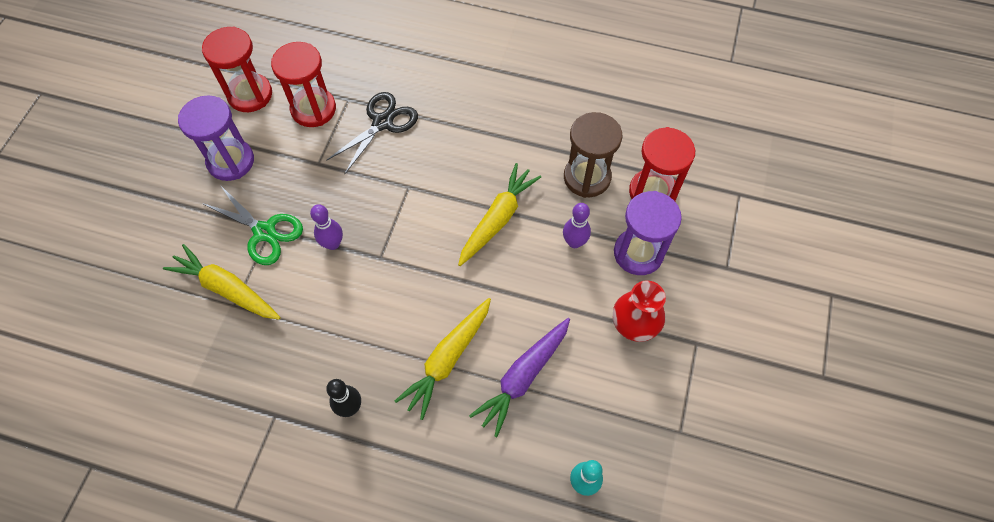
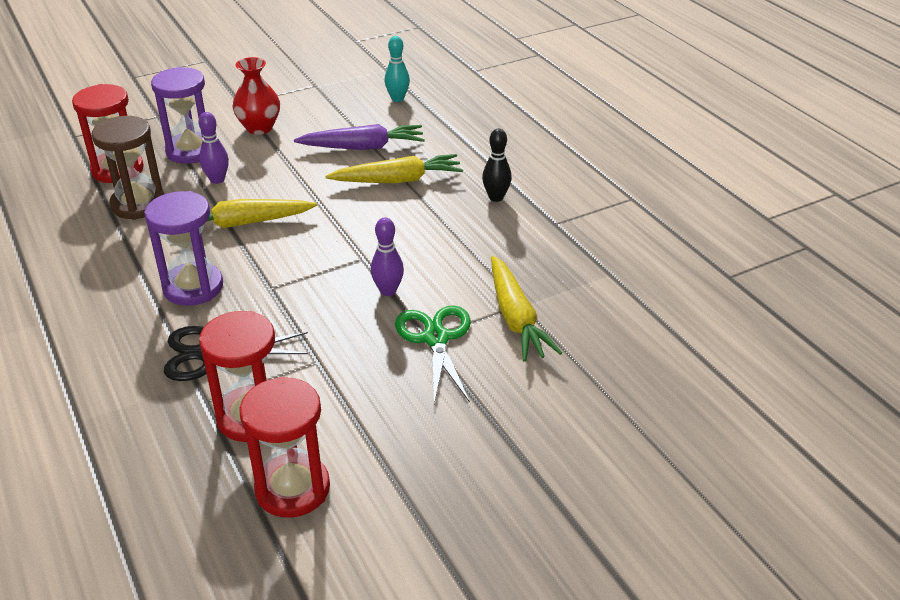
camera: 135 degrees left, 25 degrees down
purple hourglass [178,96,254,181] -> purple hourglass moved to [144,191,223,306]

